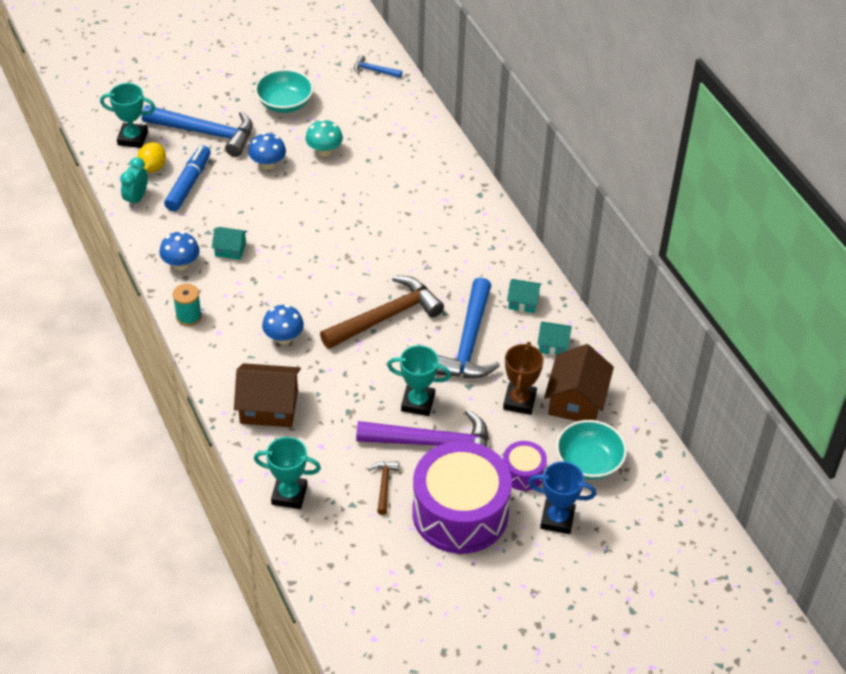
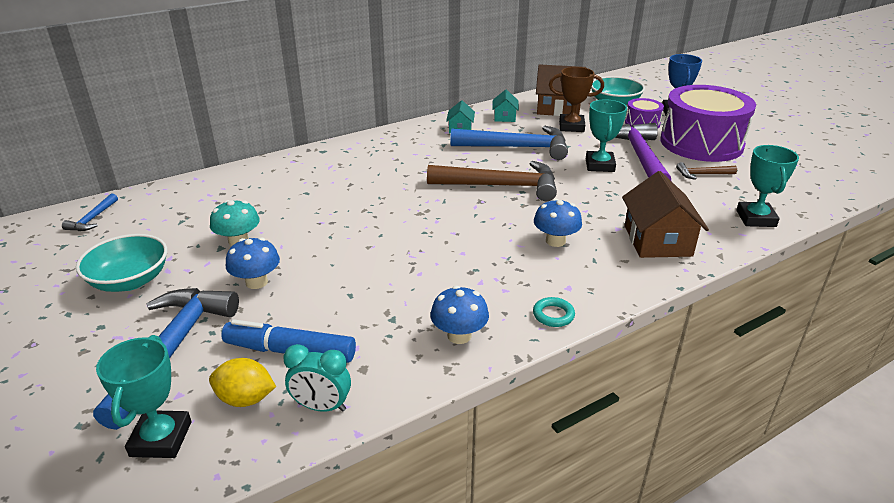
camera: 95 degrees left, 15 degrees down
turquoise spool [173,283,202,326] -> turquoise ring [533,297,575,327]
turquoise house [212,227,248,260] -> none
brown hammer [320,276,444,349] -> brown hammer turned 135 degrees clockwise [427,161,557,201]

